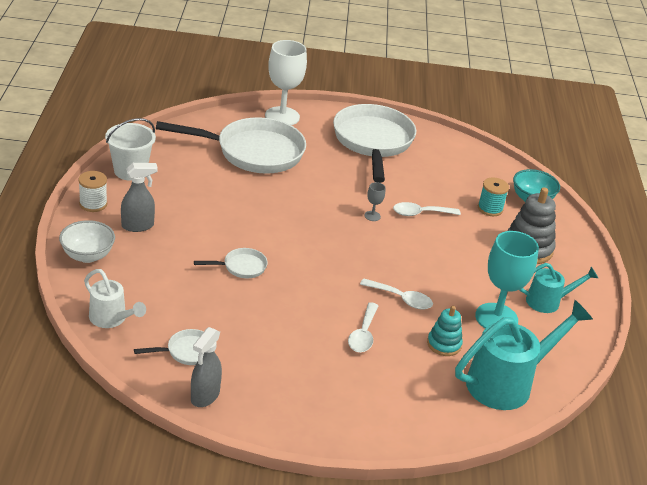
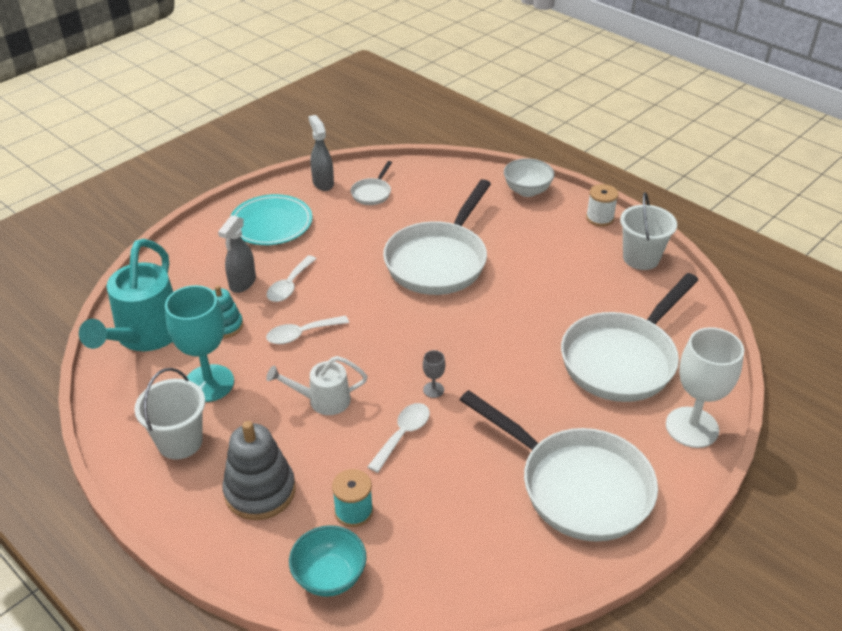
camera: 135 degrees right, 5 degrees up
white watering can [84,269,146,328] -> white watering can moved to [266,356,368,415]
grey spray bottle [121,163,158,232] -> grey spray bottle moved to [218,215,256,293]
white pan [194,248,268,278] -> white pan [383,179,491,295], size x2.33
white spoon [348,302,379,352] -> white spoon turned 120 degrees counterclockwise [267,255,317,302]
turquoise watering can [520,263,598,313] -> white bucket [134,368,205,459]
none -> turquoise plate [230,194,313,245]

